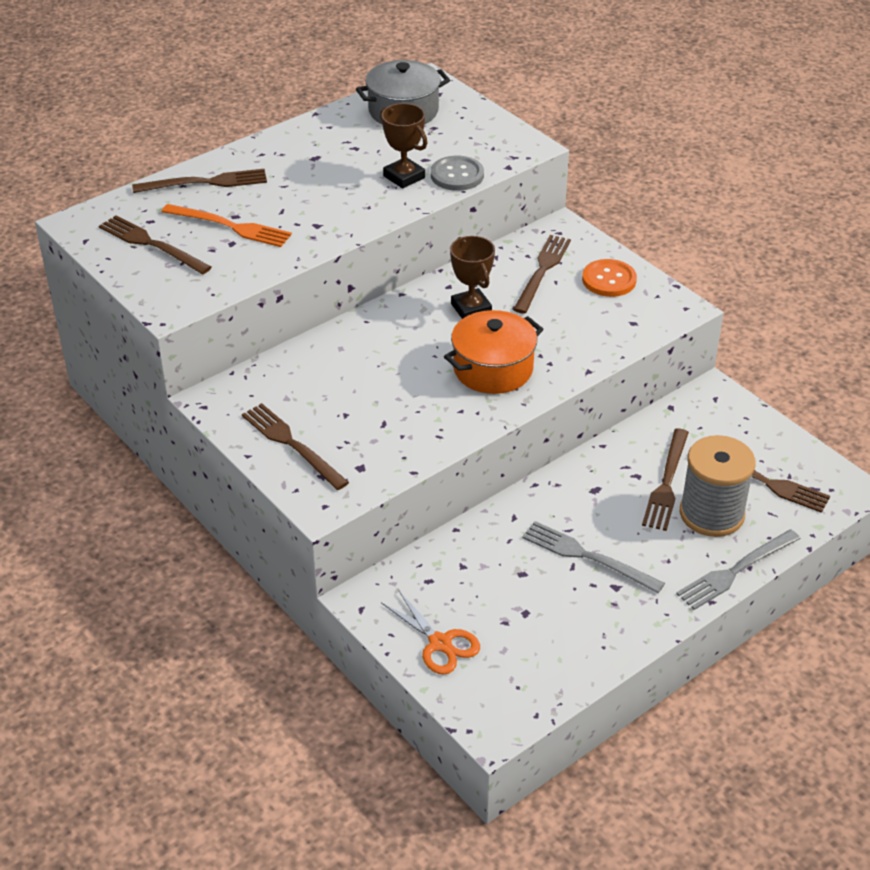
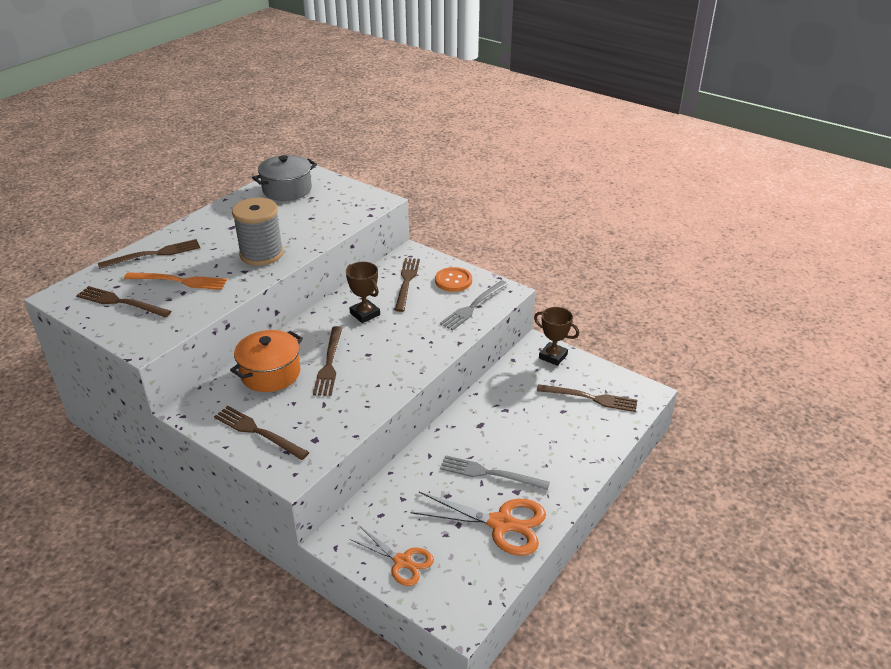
camera: 15 degrees left, 5 degrees down
brown trophy [380,103,427,189] -> brown trophy moved to [534,307,579,366]
grey button [431,156,484,191] -> none
orange pot [444,310,543,394] -> orange pot moved to [230,330,303,392]
brown fork [642,429,689,531] -> brown fork moved to [313,326,342,396]
grey fork [676,529,801,610] -> grey fork moved to [440,280,508,330]
grey spool [680,435,756,537] -> grey spool moved to [232,198,284,266]
none -> orange scissors [411,492,546,556]

